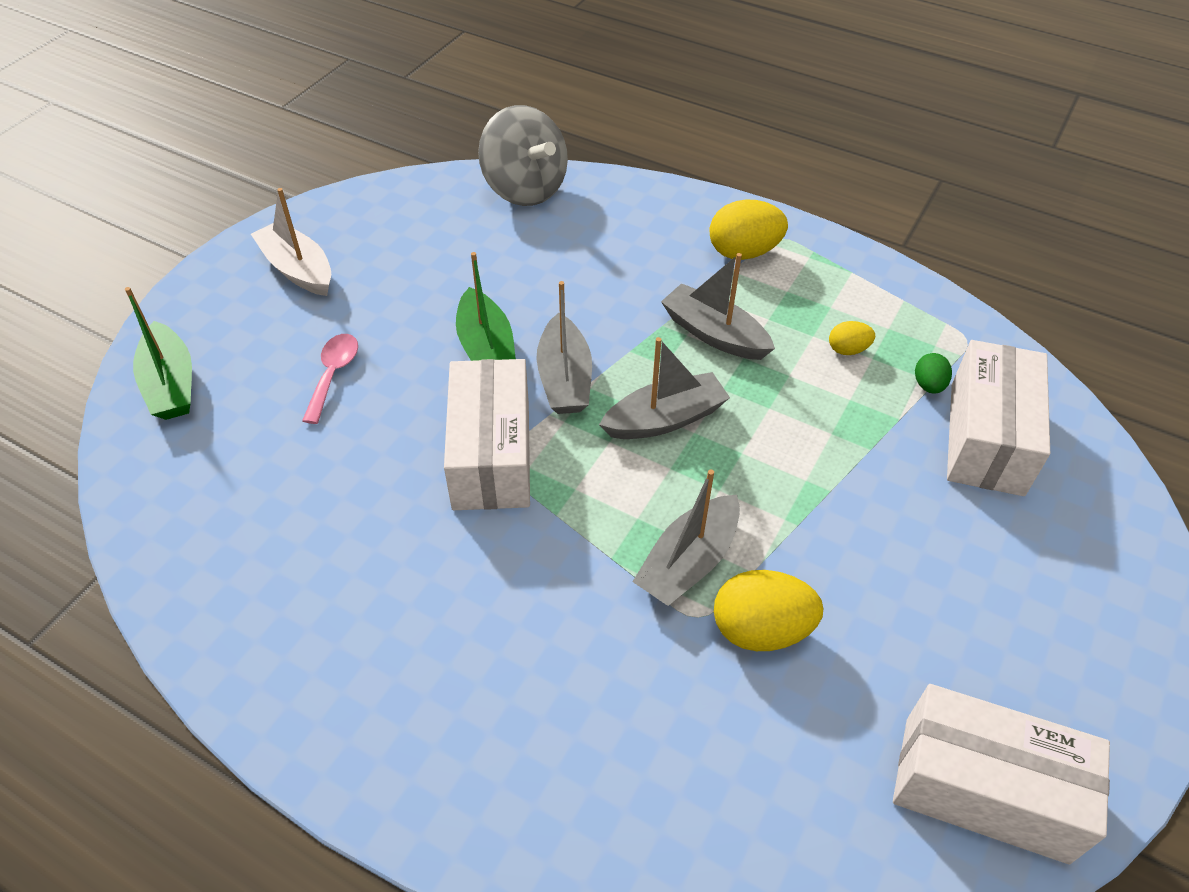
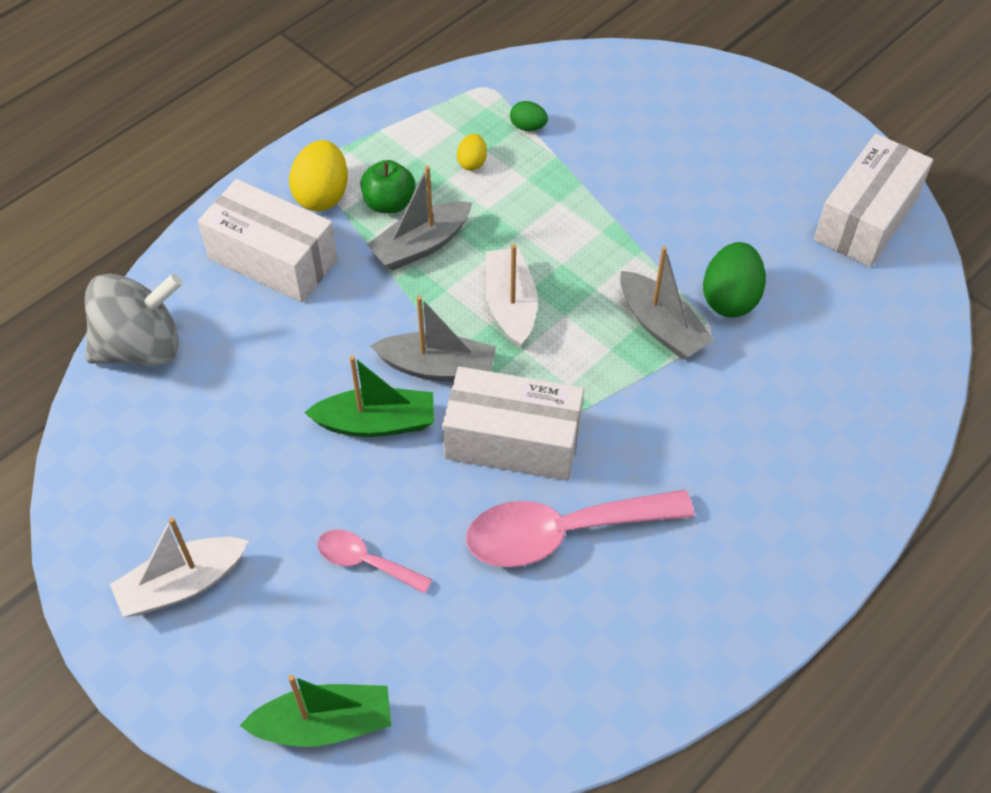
camera: 75 degrees left, 5 degrees up
grey boat [599,337,730,439] -> white boat [485,244,538,348]
yellow egg [714,570,823,651] -> green egg [703,242,766,318]
white box [947,340,1050,496] -> white box moved to [198,179,338,302]
none -> green apple [360,160,415,213]
none -> pink spoon [466,490,694,567]

